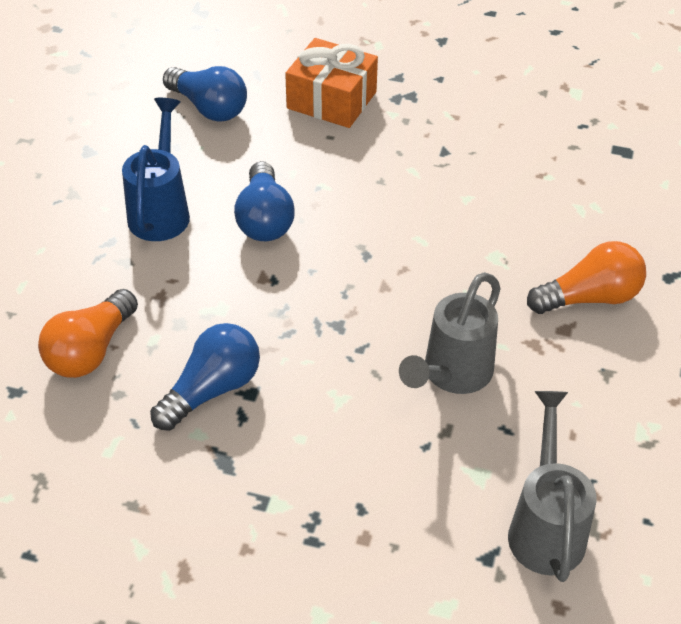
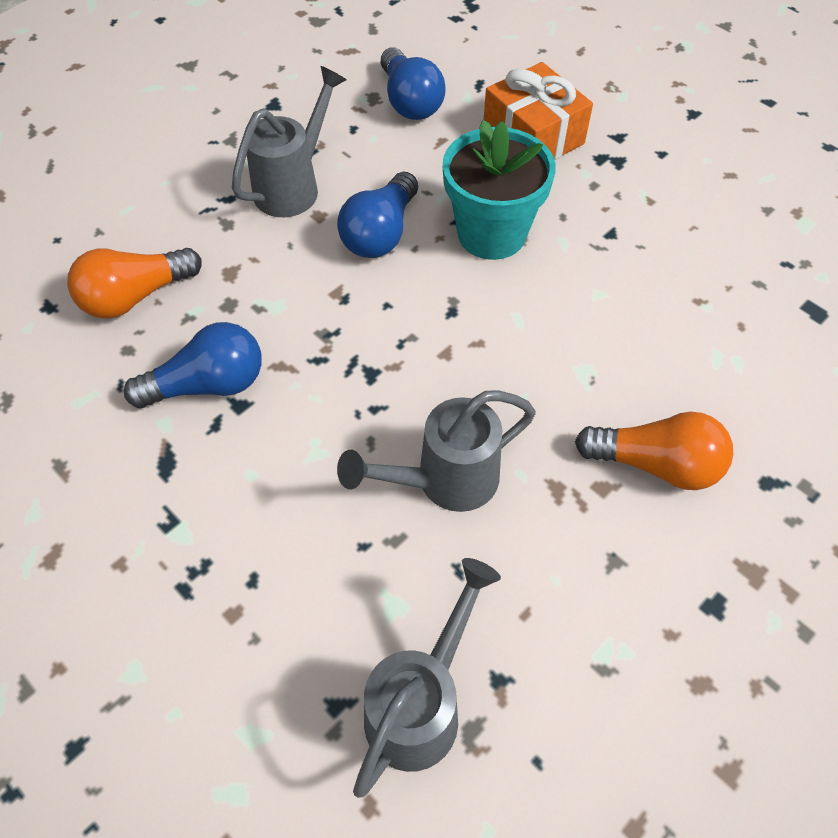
camera: 30 degrees right, 10 degrees up
blue watering can [122,98,190,241] -> grey watering can [232,66,346,217]
none -> turquoise flower pot [443,120,556,260]

